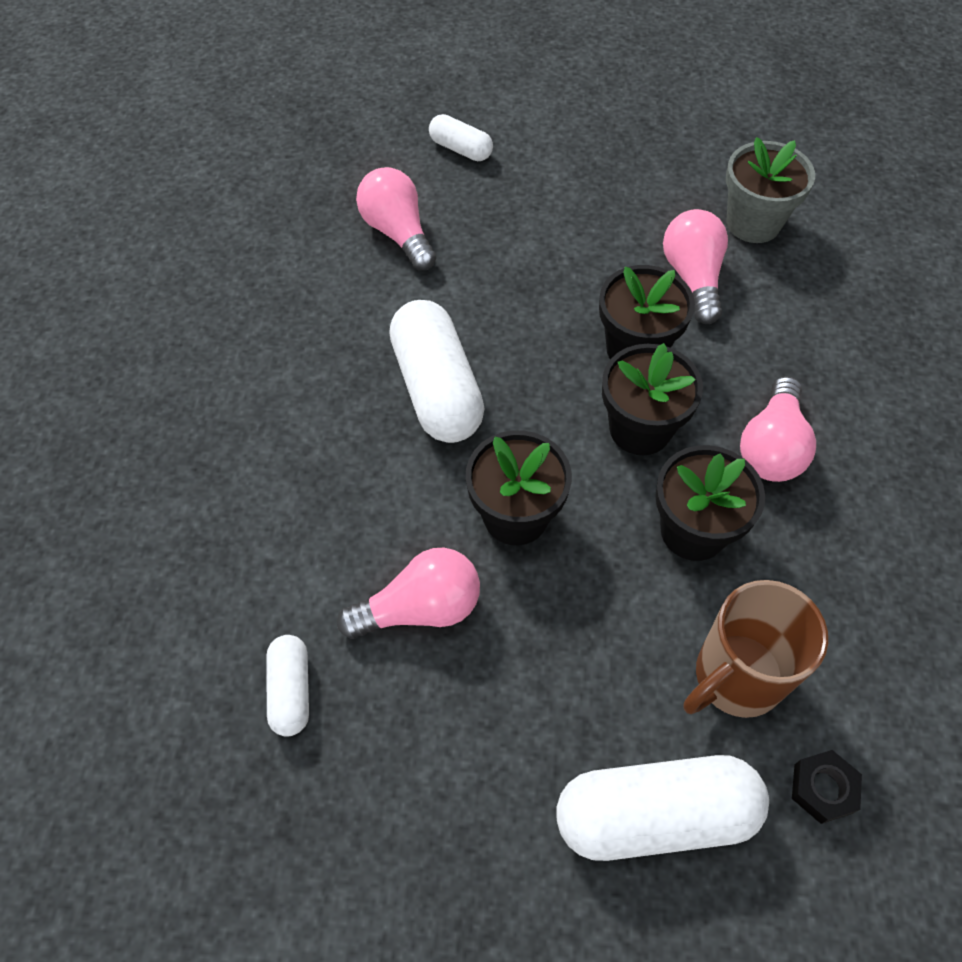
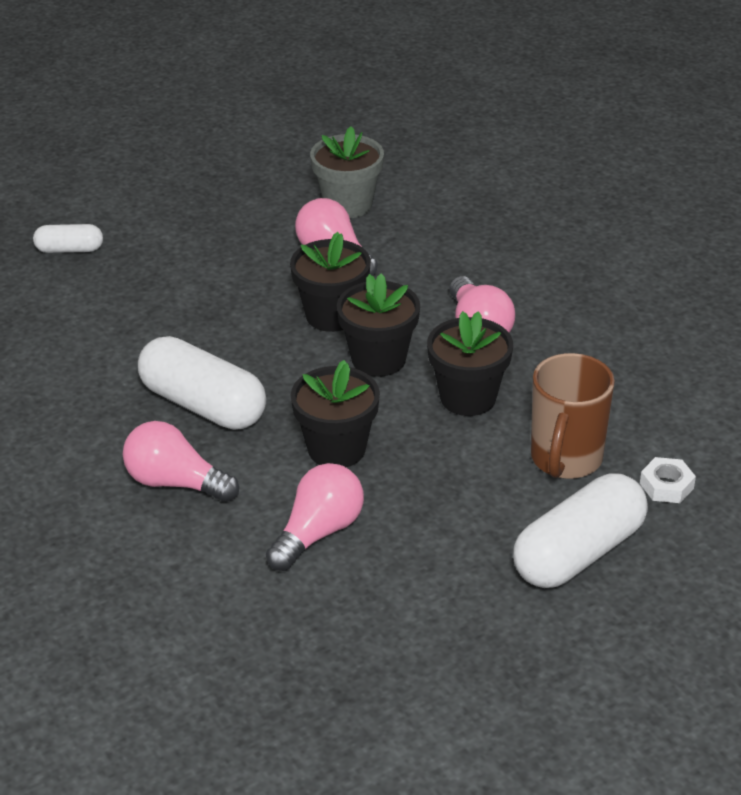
camera: 35 degrees left, 20 degrees down
white capsule [267,635,309,737] -> none
pink light bulb [356,167,436,271] -> pink light bulb moved to [123,421,239,502]
black nut [792,750,862,824] -> white nut [640,457,696,503]

